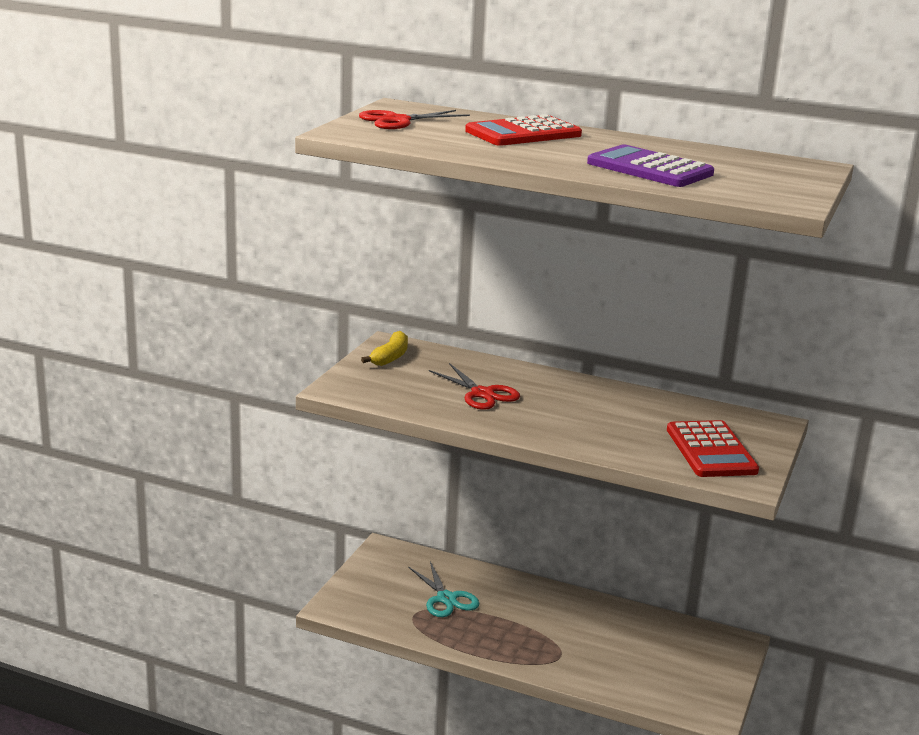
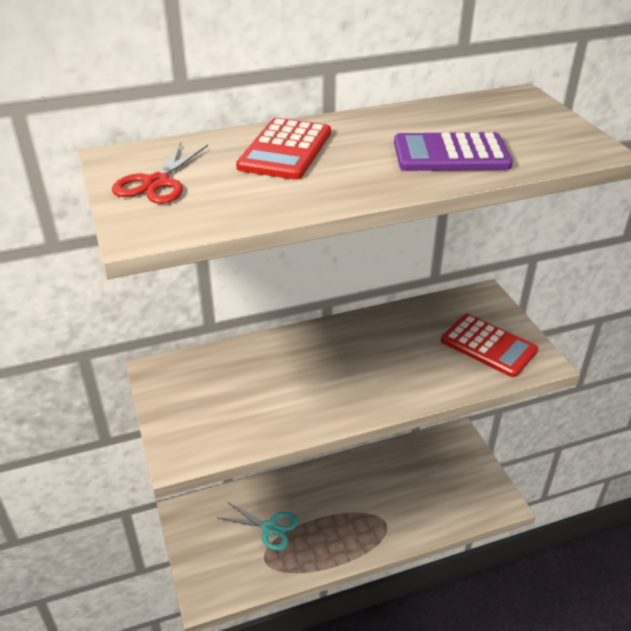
camera: 40 degrees left, 15 degrees up
yellow banana [361,331,408,366] -> none
red scissors [429,363,520,410] -> none

